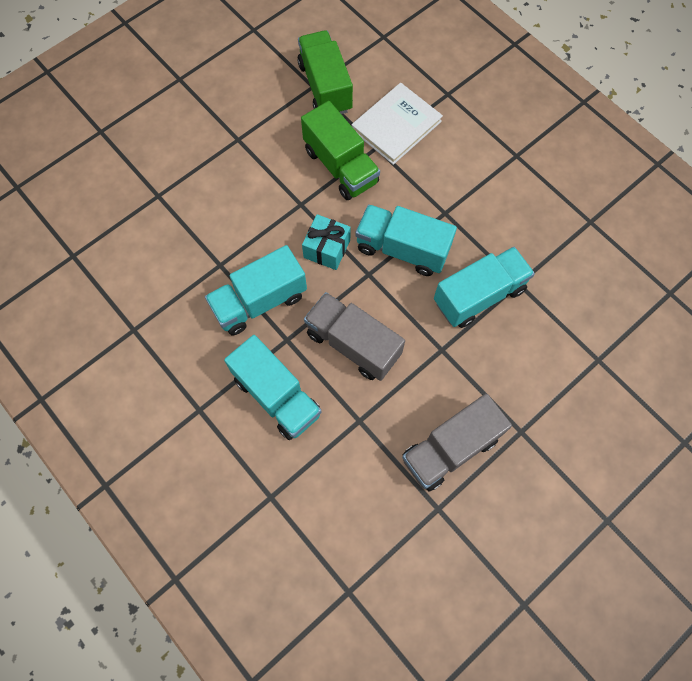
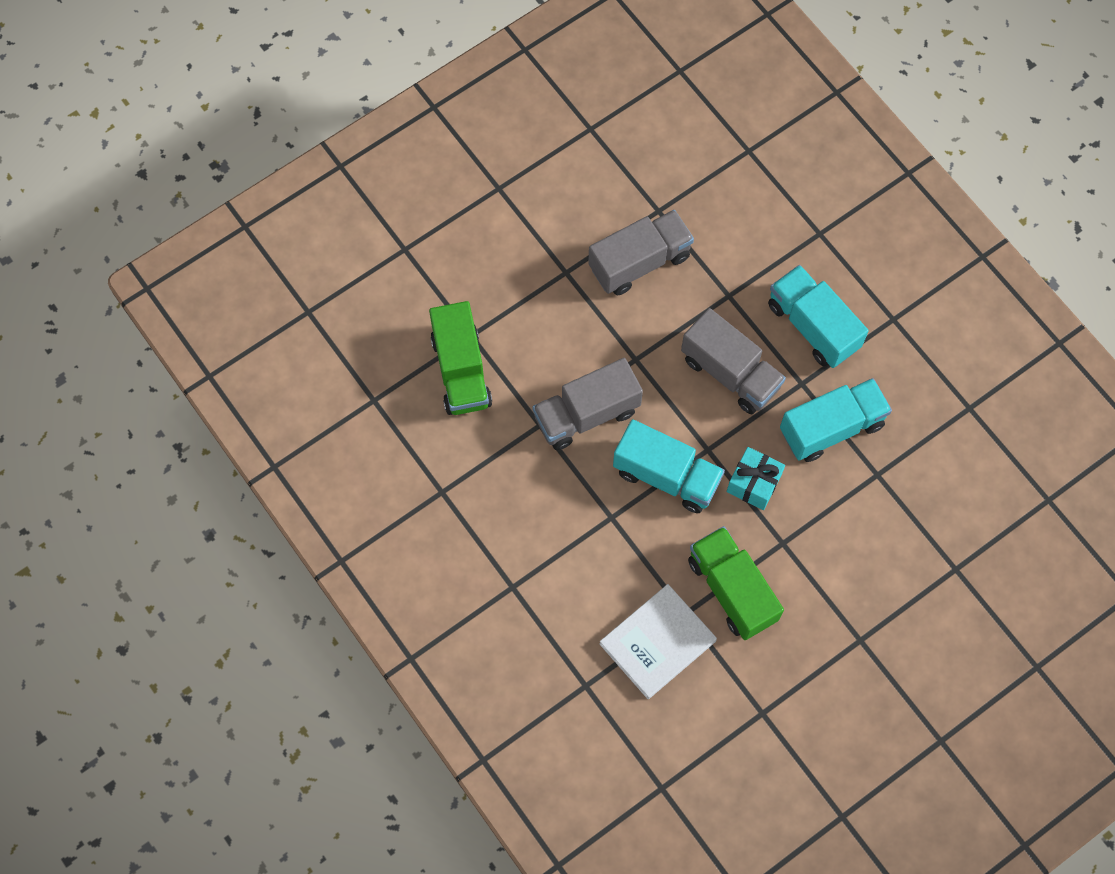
camera: 175 degrees left, 0 degrees up
green truck [297,30,353,114] -> green truck moved to [429,301,492,415]
turquoise truck [434,247,535,328] -> grey truck [532,358,643,450]

